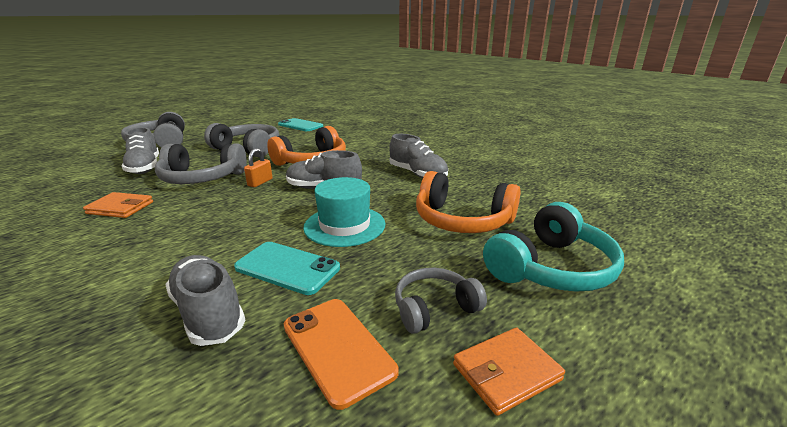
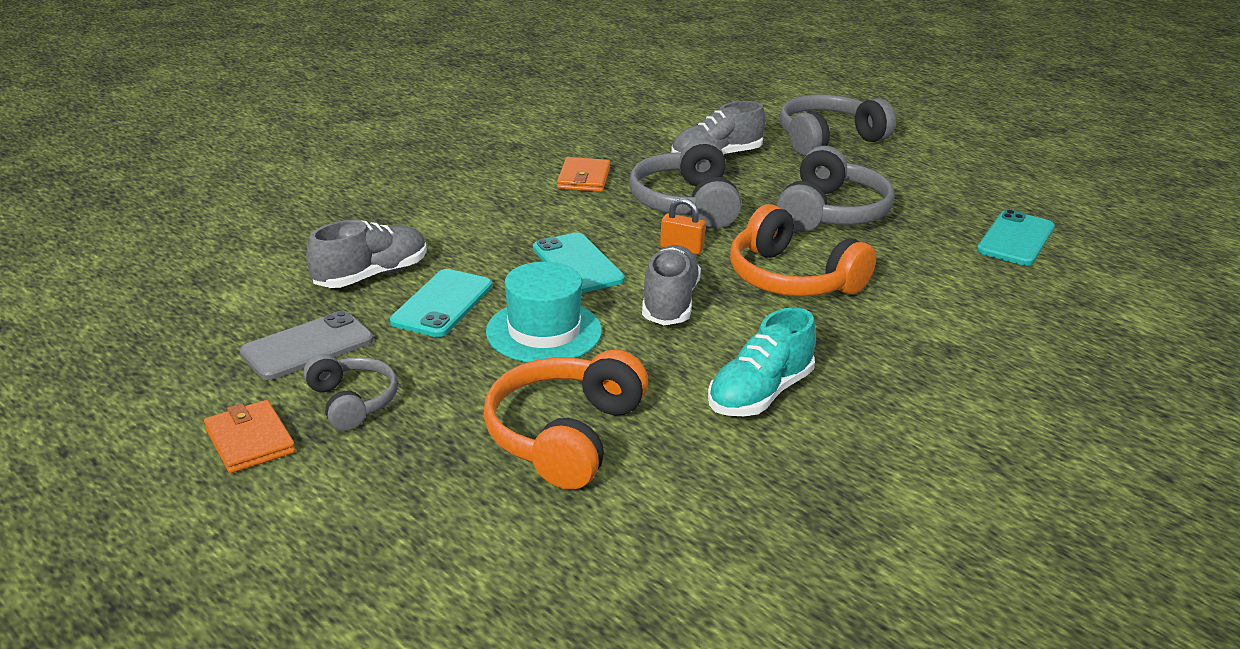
camera: 85 degrees right, 5 degrees up
orange phone [284,299,399,410] -> grey phone [240,311,374,380]
grey shoe [390,134,448,178] -> turquoise shoe [708,307,816,416]
turquoise headphones [483,202,624,292] -> none
none -> turquoise phone [533,232,625,293]

